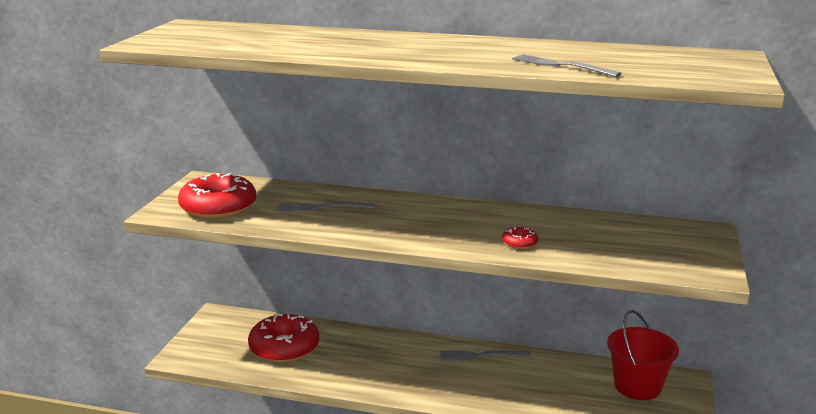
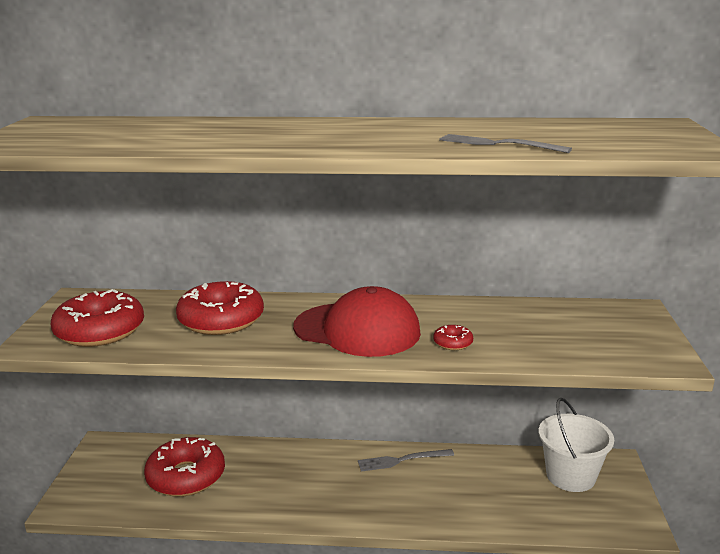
camera: 10 degrees left, 0 degrees up
grey fork [277,202,374,211] -> red donut [176,281,264,335]
red bucket [607,310,679,400] -> white bucket [538,398,614,492]
none -> red cap [293,286,421,357]

